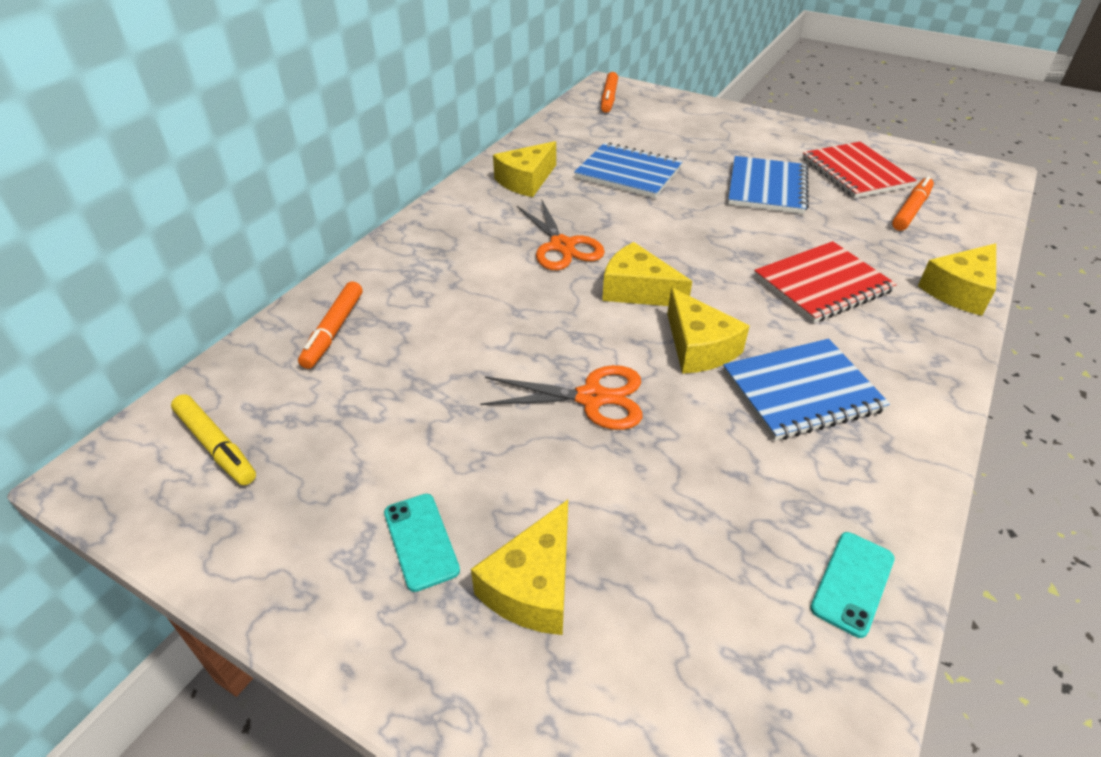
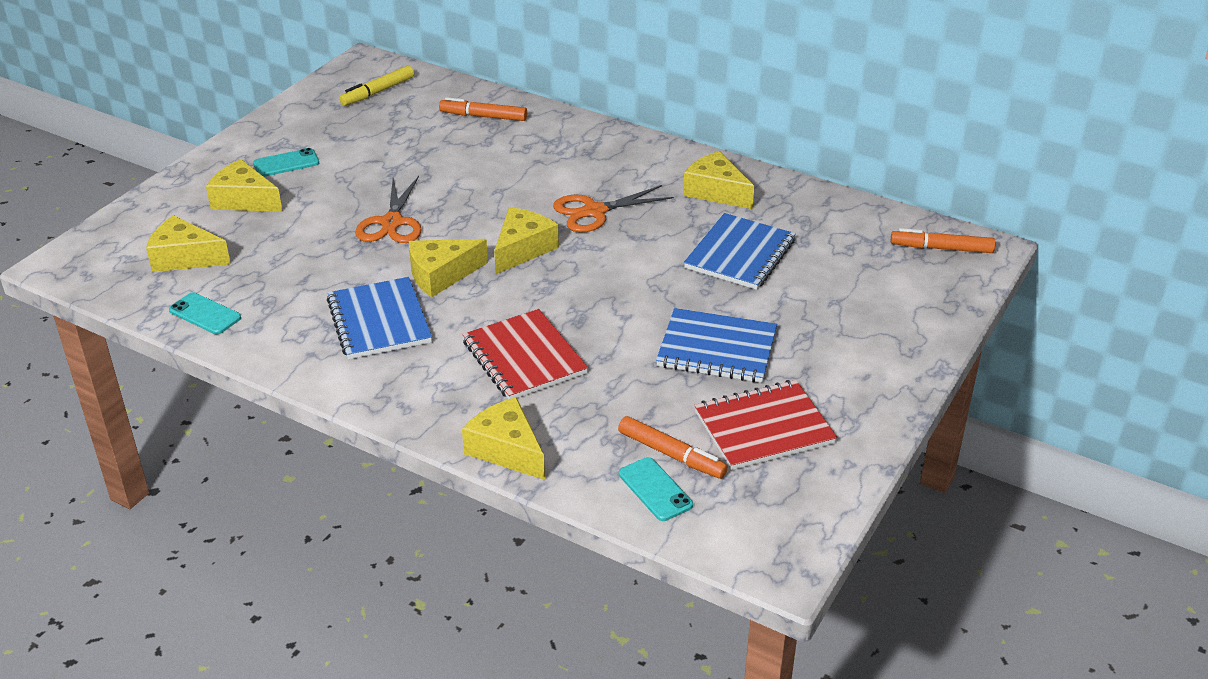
camera: 90 degrees right, 5 degrees down
none -> yellow cheese [146,215,231,272]
none -> turquoise phone [619,457,693,521]

